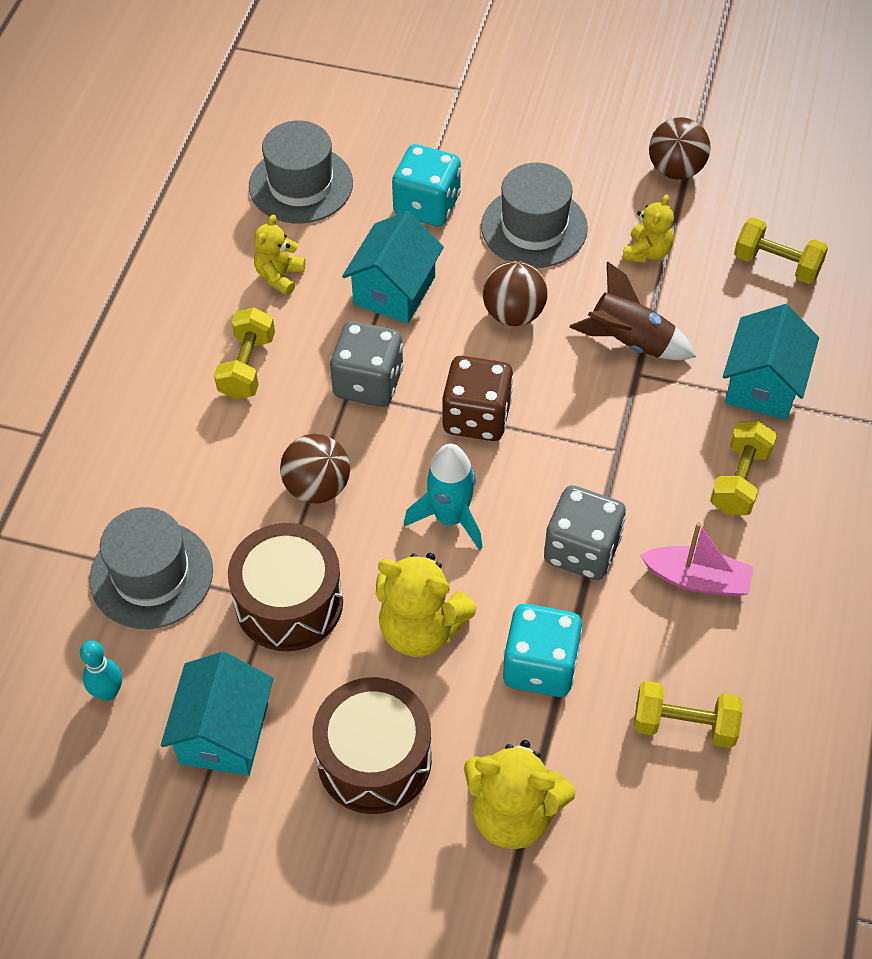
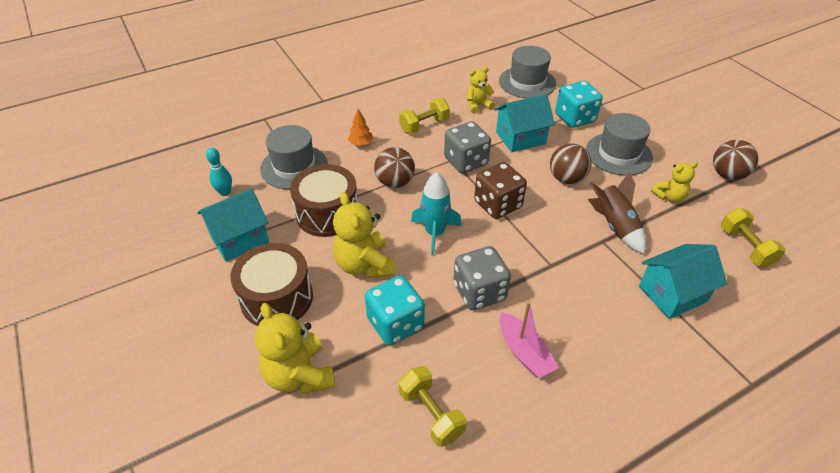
camera: 45 degrees right, 10 degrees down
yellow dumbbell [710,421,777,515] -> none
none -> orange tree [348,109,373,146]

